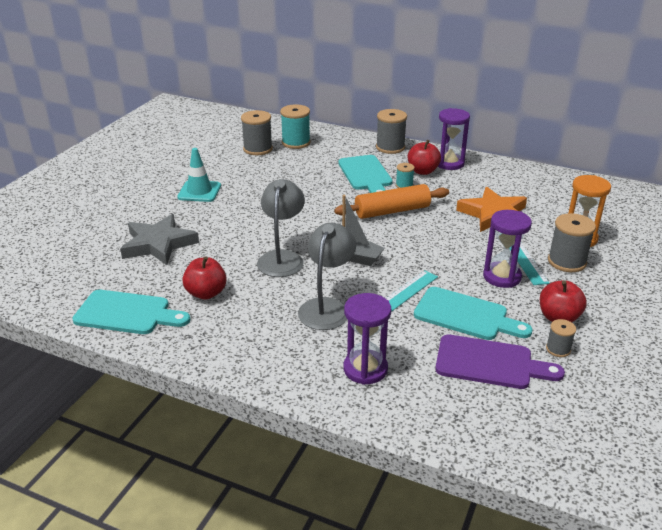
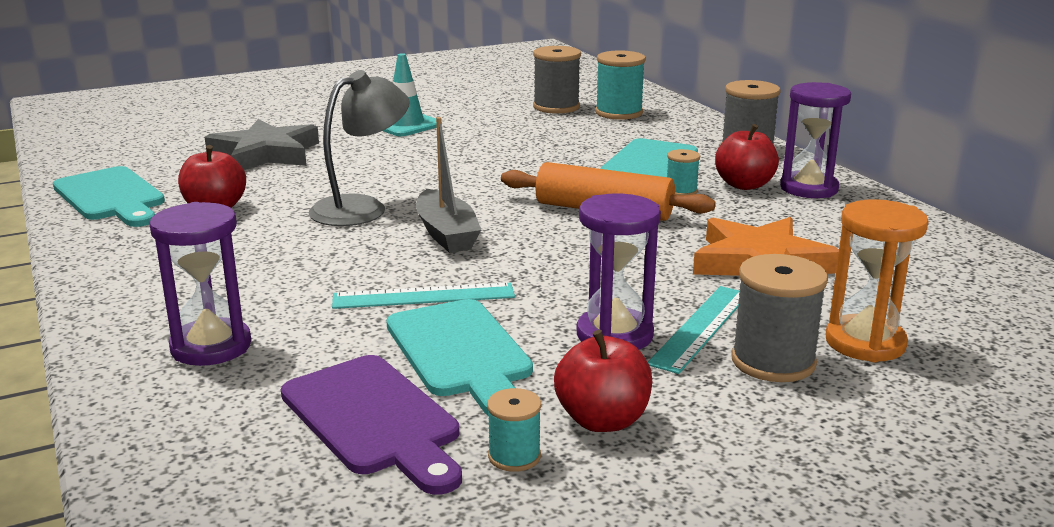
camera: 40 degrees right, 10 degrees down
grey lamp [298,223,356,330] -> none
grey spool [546,319,576,357] -> turquoise spool [487,388,541,472]

